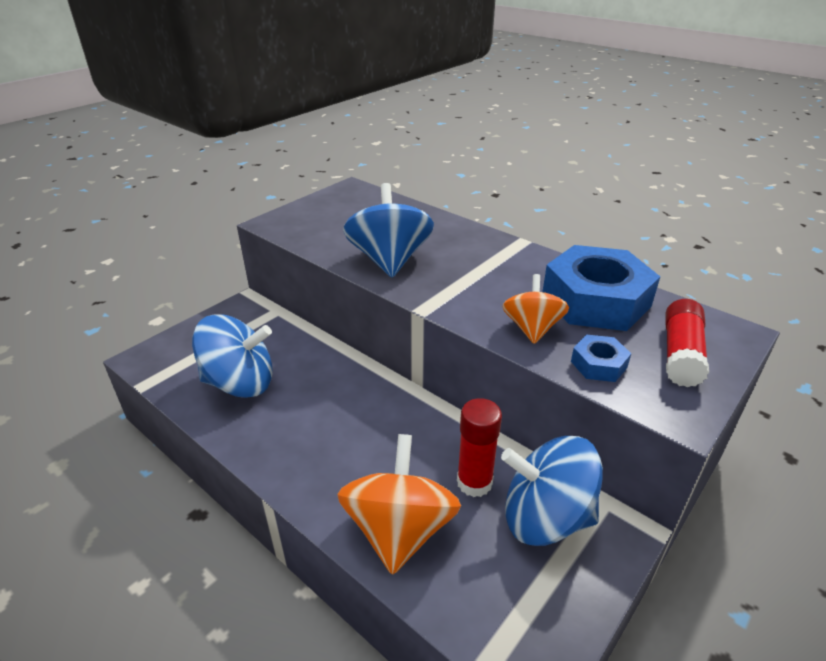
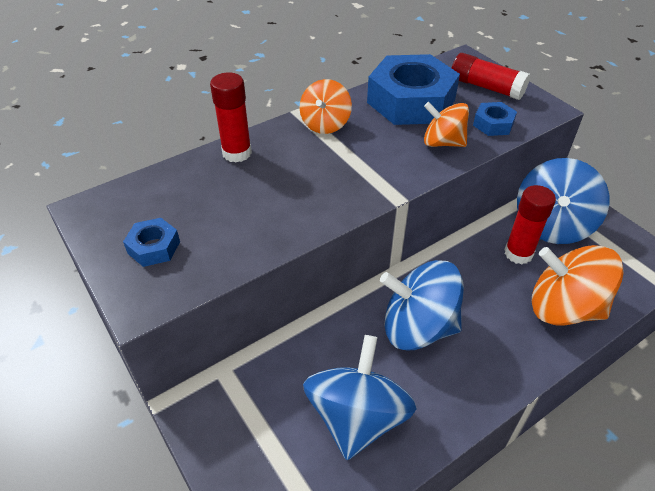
camera: 75 degrees left, 10 degrees up
blue spinning top [343,183,434,278] -> blue spinning top moved to [380,260,464,350]
none -> blue nut [123,218,180,267]
none -> red glue stick [210,73,252,163]
none -> orange spinning top [300,79,352,134]

